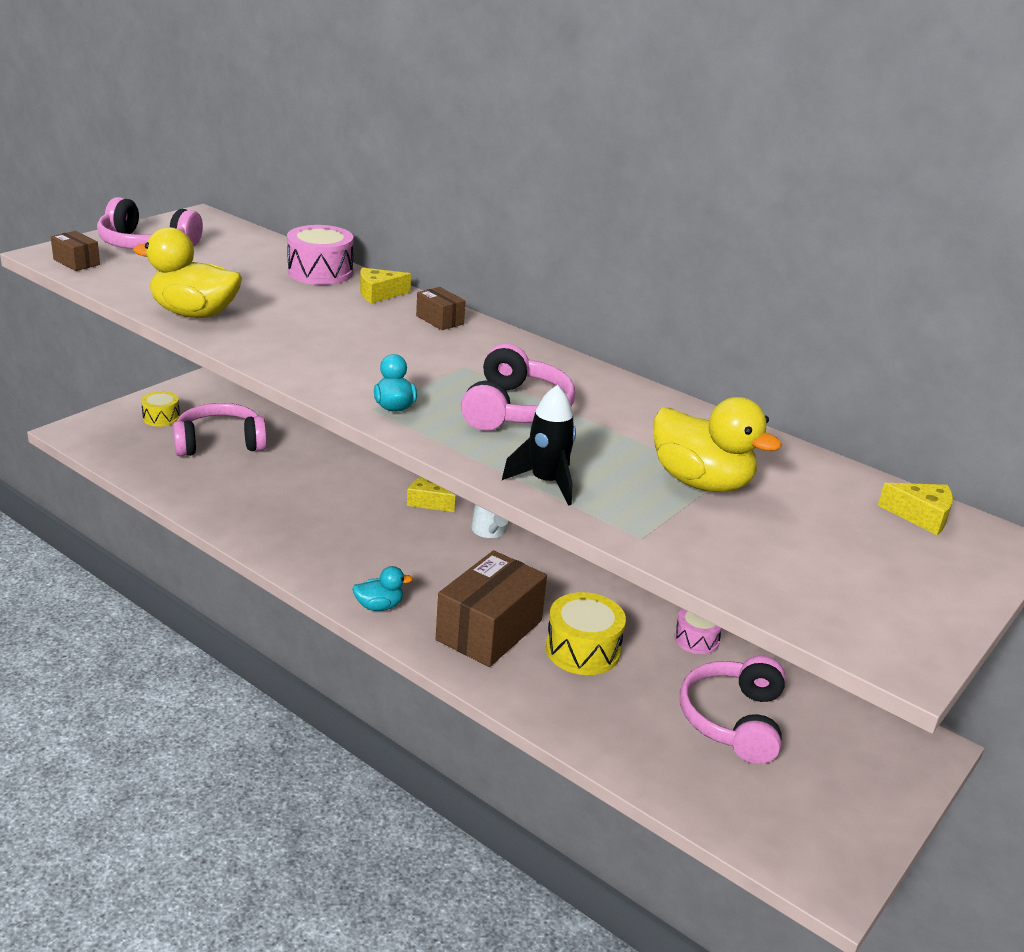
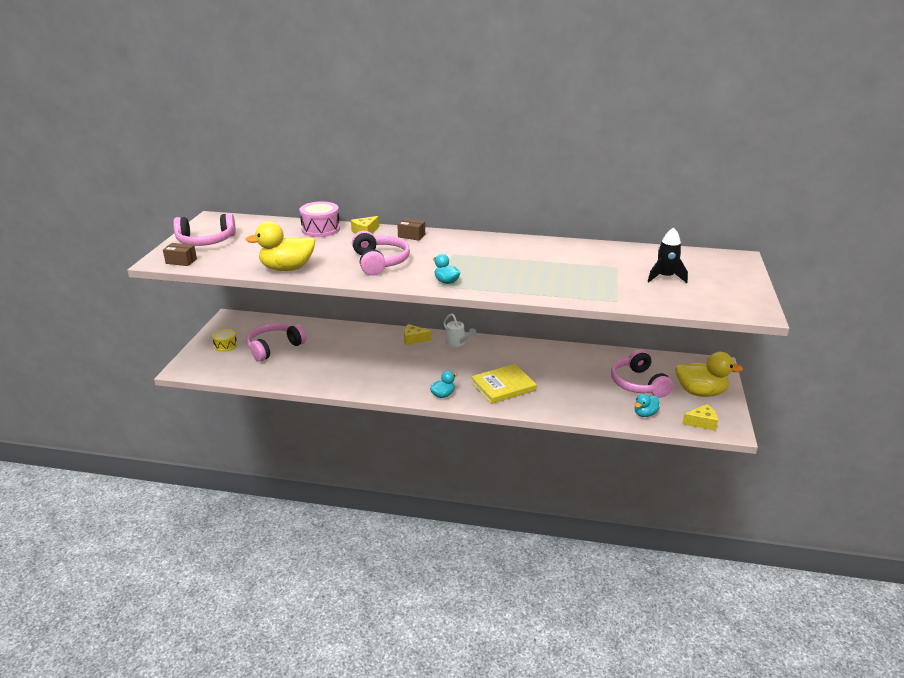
camera: 25 degrees left, 0 degrees up
brown box [436,550,547,667] -> yellow book [471,364,537,404]
pink headphones [461,344,575,431] -> pink headphones moved to [352,231,410,275]
black rocket [502,385,576,506] -> black rocket moved to [648,227,688,283]
yellow drum [546,592,626,675] -> none
yellow duck [653,397,782,492] -> yellow duck moved to [675,352,743,397]
pink drum [674,609,722,654] -> none
yellow cheese [878,483,953,535] -> yellow cheese moved to [682,404,718,431]
none -> turquoise duck [635,394,660,417]

